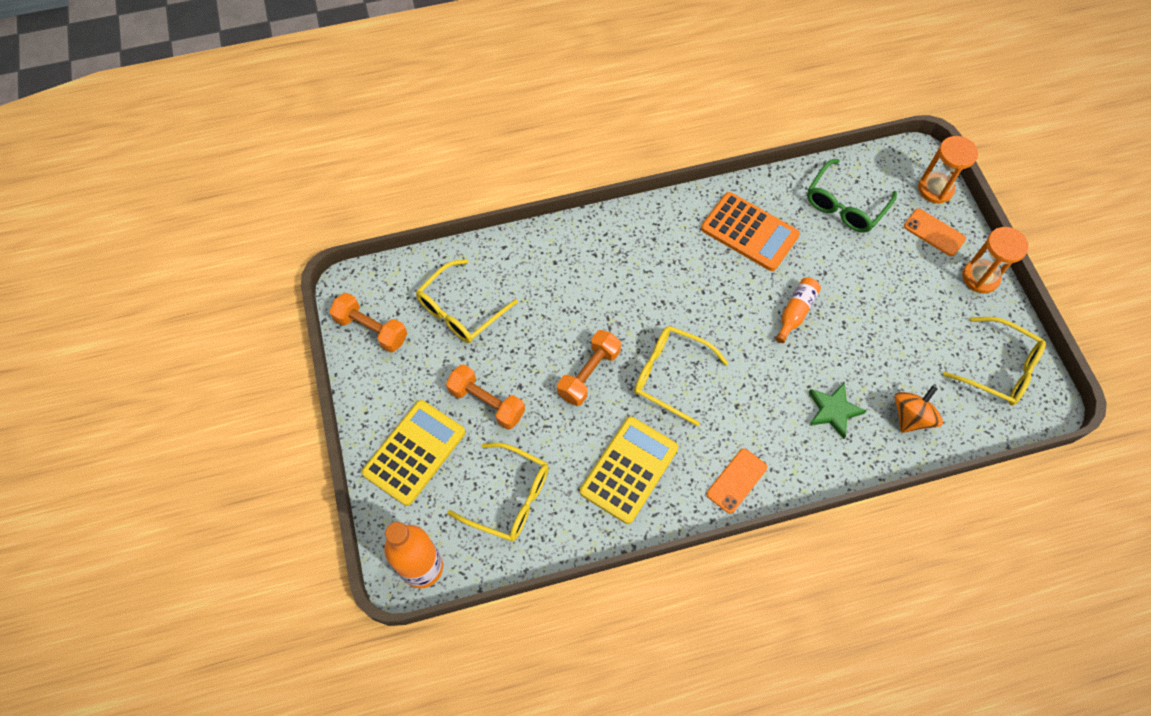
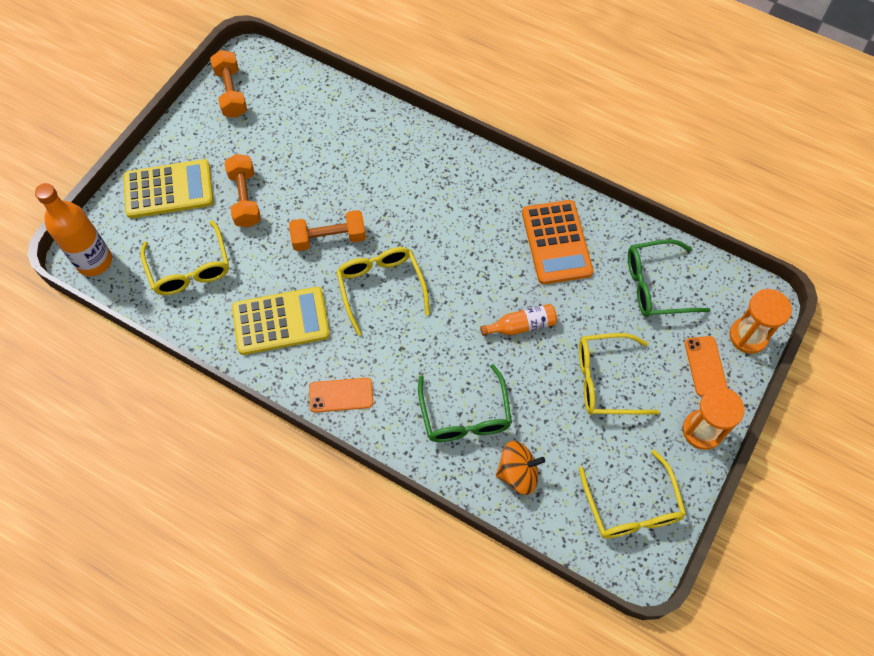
camera: 45 degrees right, 0 degrees up
yellow glasses [416,259,518,343] -> yellow glasses moved to [579,333,660,415]
green star [809,382,866,439] -> green glasses [418,364,512,442]

